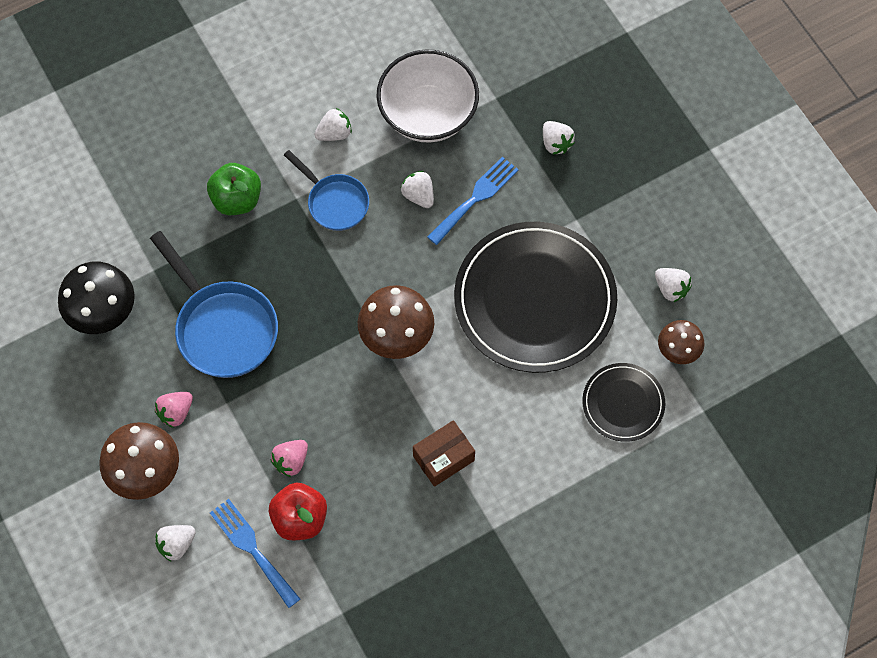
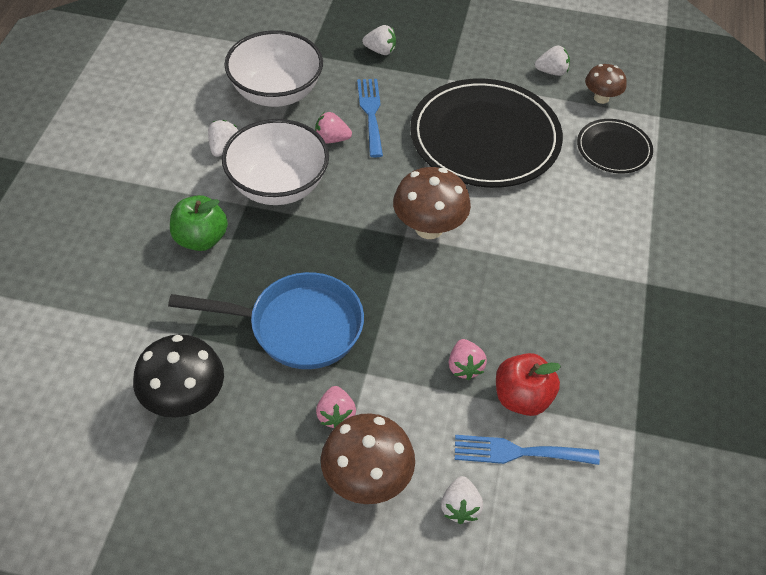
camera: 50 degrees left, 15 degrees down
blue pan [284,150,369,231] -> white bowl [222,119,329,205]
white strawberry [401,171,434,208] -> pink strawberry [315,112,352,144]
brown box [413,420,475,487] -> none

